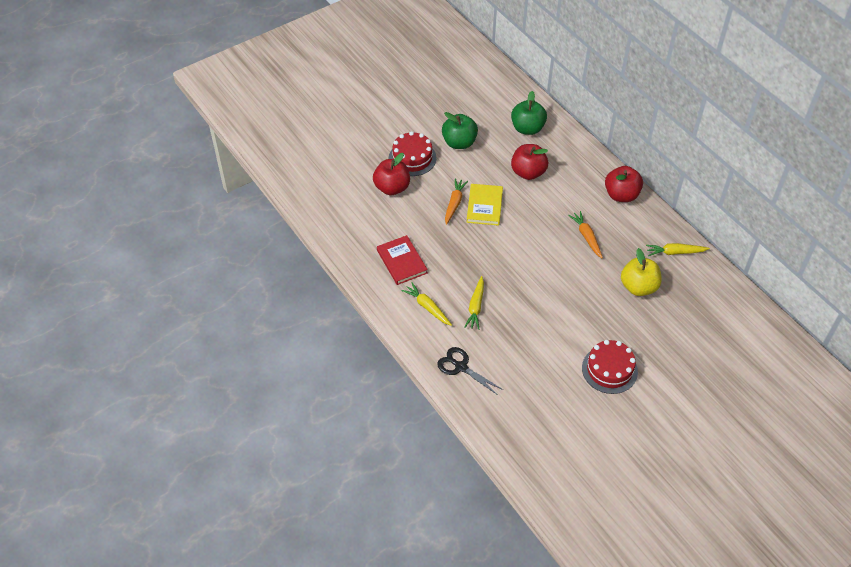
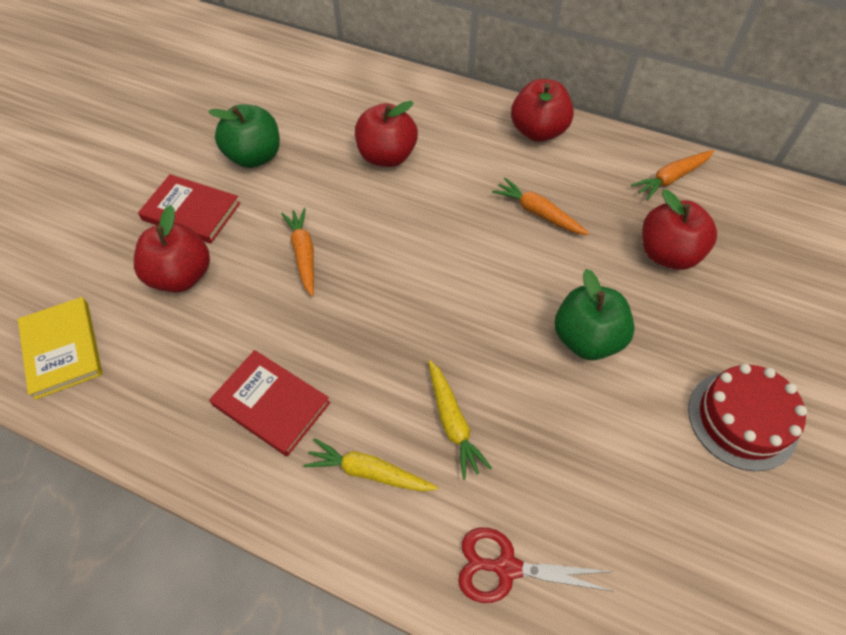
camera: 30 degrees left, 5 degrees up
red cake [389,131,436,176] -> red book [138,174,240,243]
black scissors [437,347,503,395] -> red scissors [458,528,613,603]
yellow book [467,184,503,226] -> yellow book moved to [18,297,103,400]
green apple [511,91,547,135] -> green apple moved to [555,269,635,360]
yellow apple [621,248,662,296] -> red apple [642,190,717,270]
yellow carrot [646,243,710,256] -> orange carrot [631,150,714,200]

